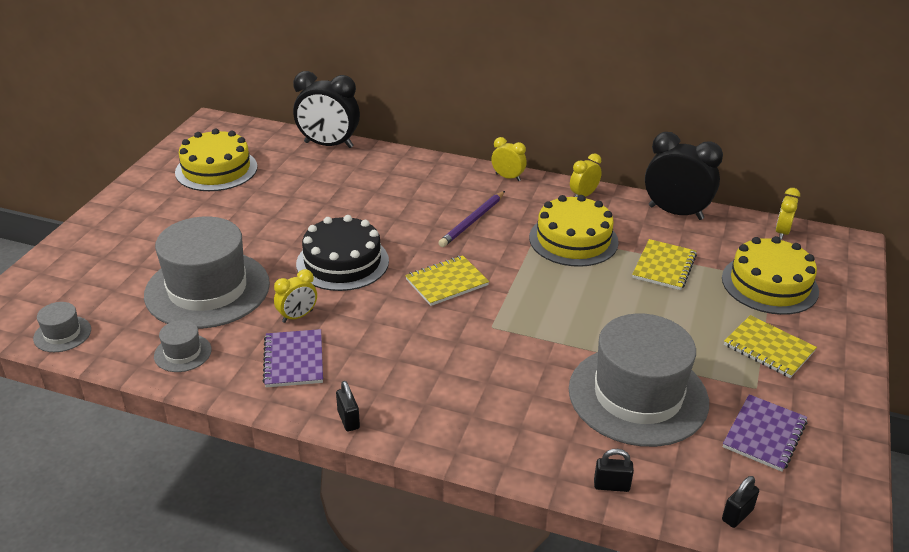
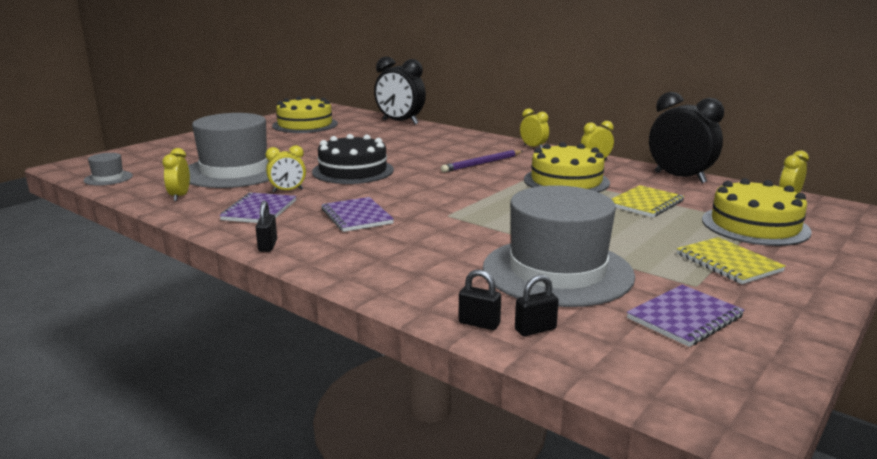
camera: 20 degrees right, 15 degrees down
grey hat [154,320,212,372] -> yellow clock [162,148,190,201]
yellow notebook [405,255,489,306] -> none
black padlock [722,476,759,528] -> black padlock moved to [515,275,559,336]
none -> purple notebook [321,197,394,232]

